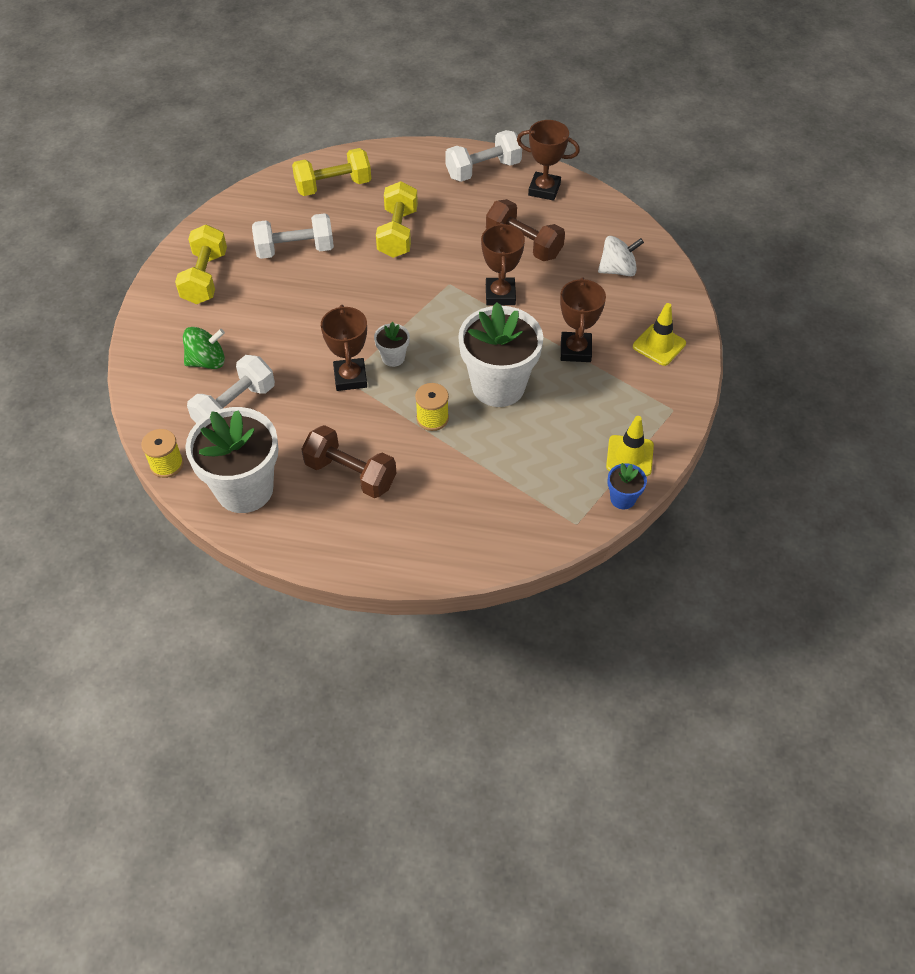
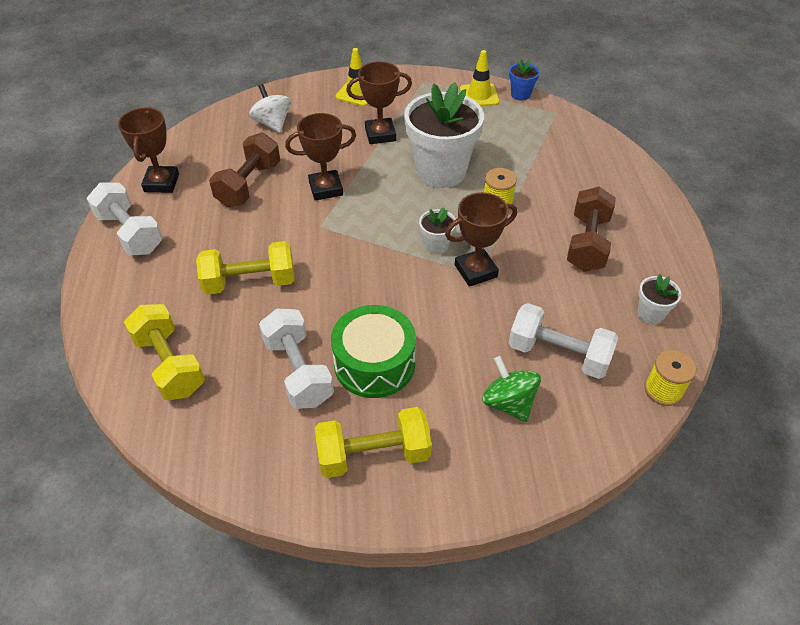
camera: 105 degrees left, 5 degrees down
white flower pot [185,407,278,513] -> white flower pot [637,274,681,324], size x0.44
none -> green drum [331,305,416,398]

